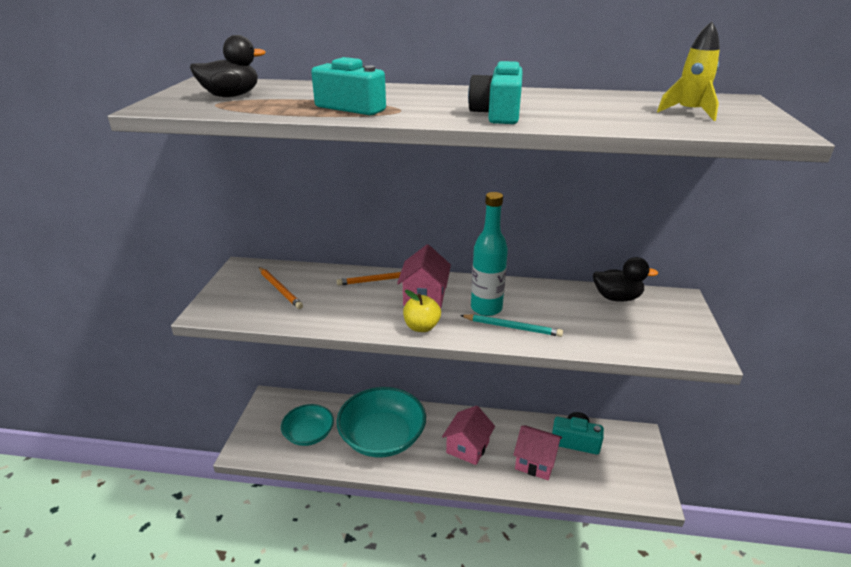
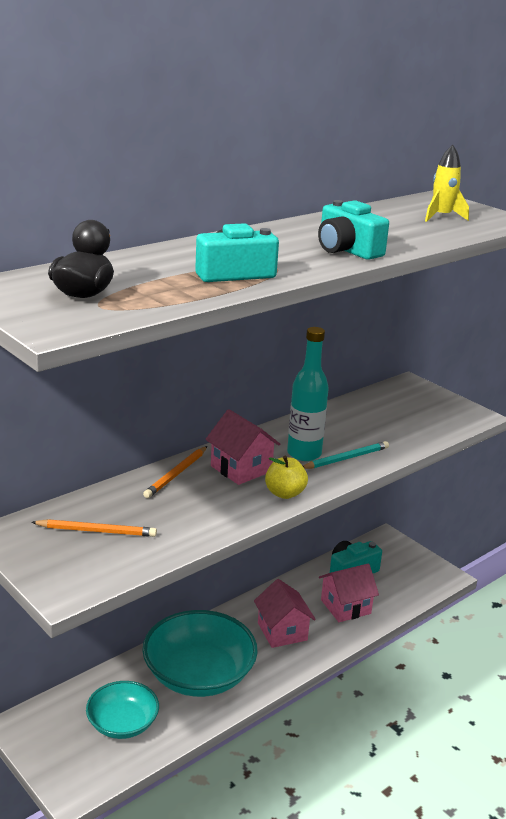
camera: 50 degrees left, 5 degrees down
black duck [593,257,658,302] -> none

